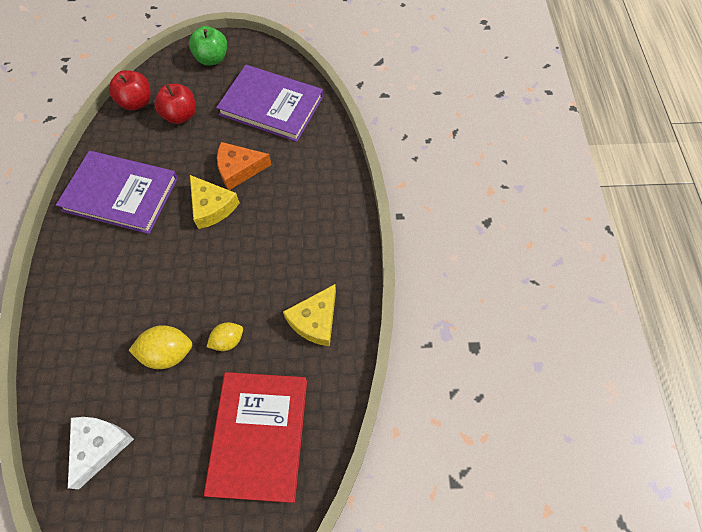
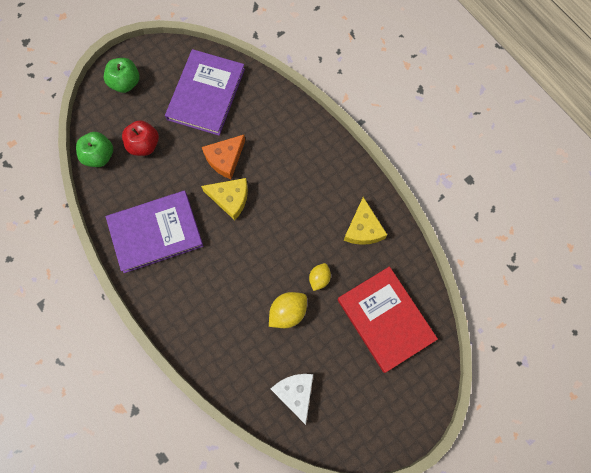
camera: 35 degrees left, 10 degrees up
red apple [109,70,151,111] -> green apple [76,132,113,167]
purple book [216,65,323,142] -> purple book turned 60 degrees counterclockwise [165,49,245,136]

